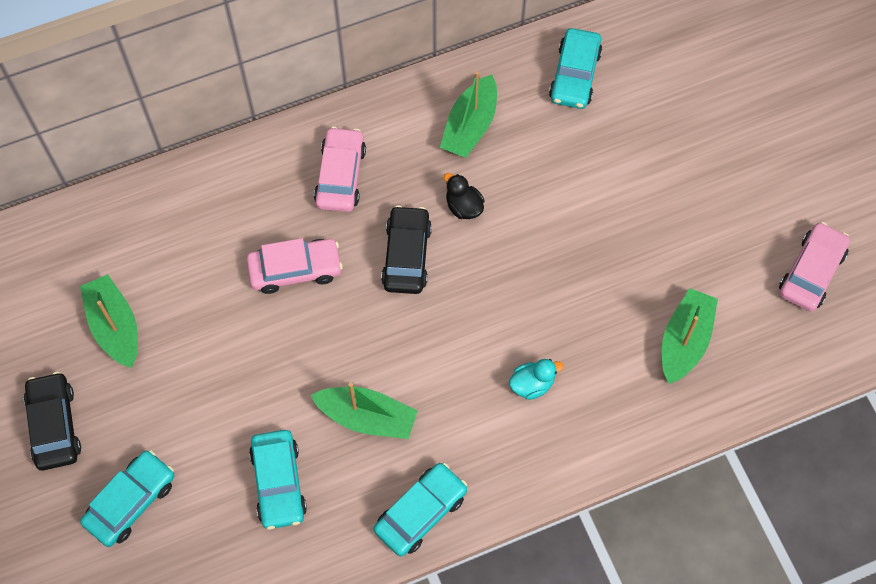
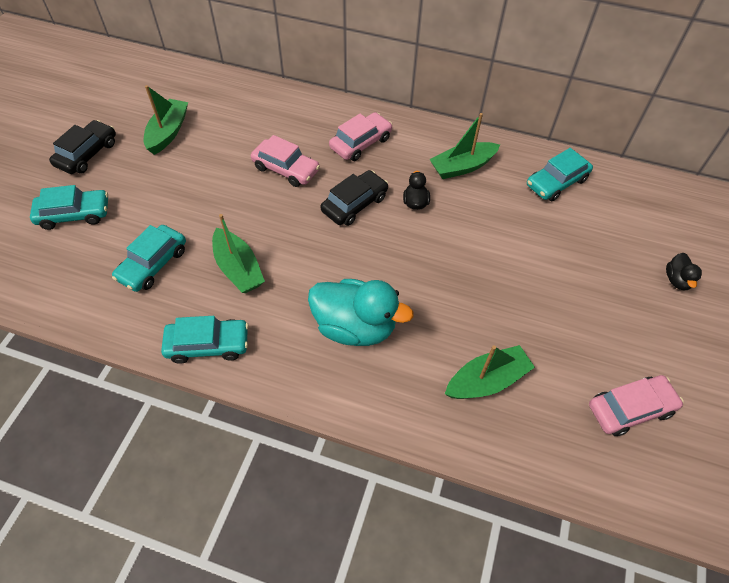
camera: 40 degrees right, 10 degrees down
turquoise duck [509,359,564,400] -> turquoise duck [308,279,414,346], size x2.15
none -> black duck [666,253,702,291]

